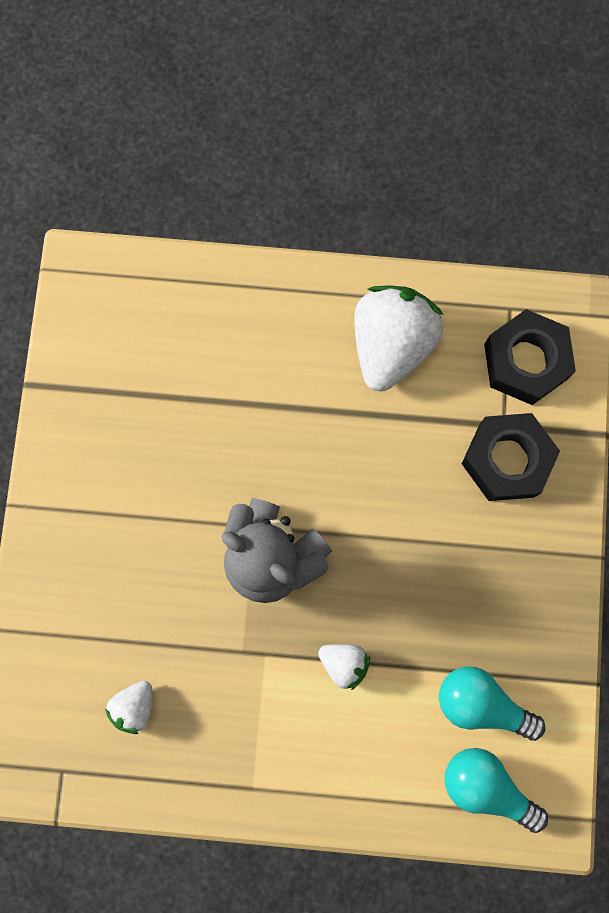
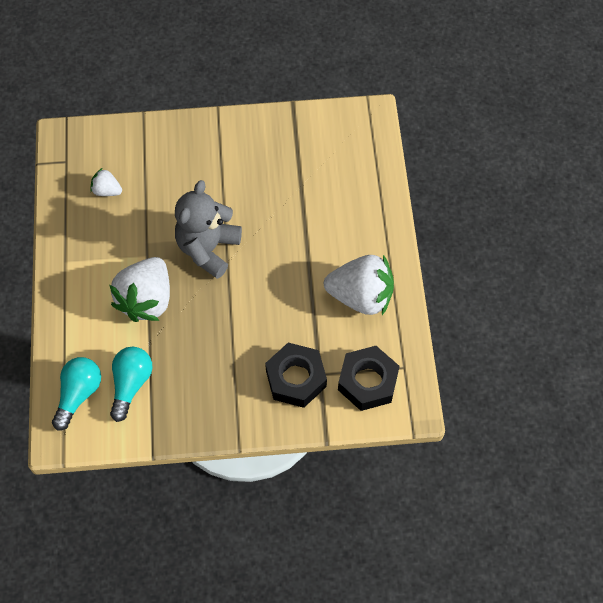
camera: 80 degrees right, 15 degrees down
white strawberry [318,644,370,690] -> white strawberry [110,257,170,322], size x2.08

